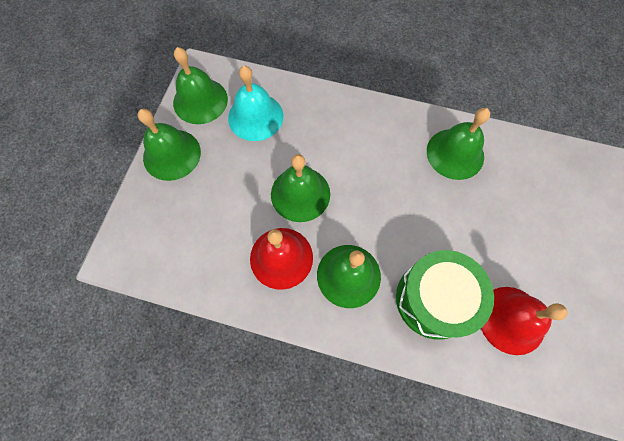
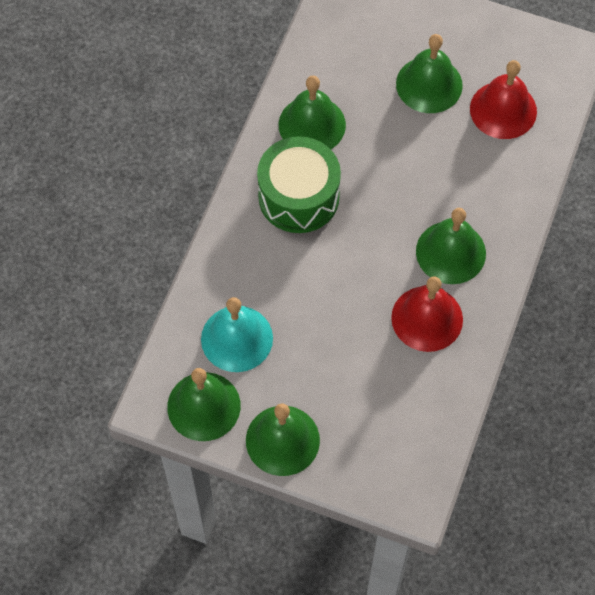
camera: 85 degrees left, 5 degrees down
green bell [271,154,330,222] -> green bell moved to [396,34,463,113]
green drum [396,250,494,339] -> green drum moved to [257,136,341,233]

